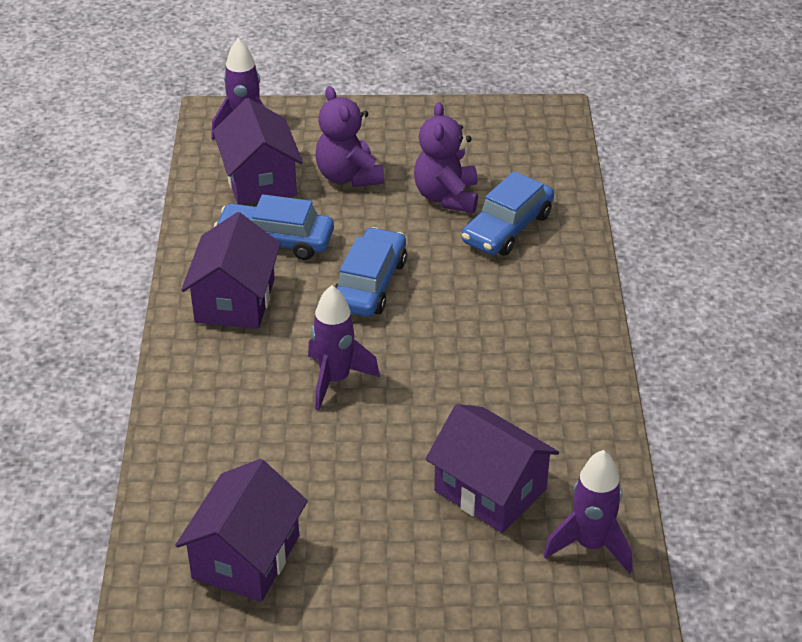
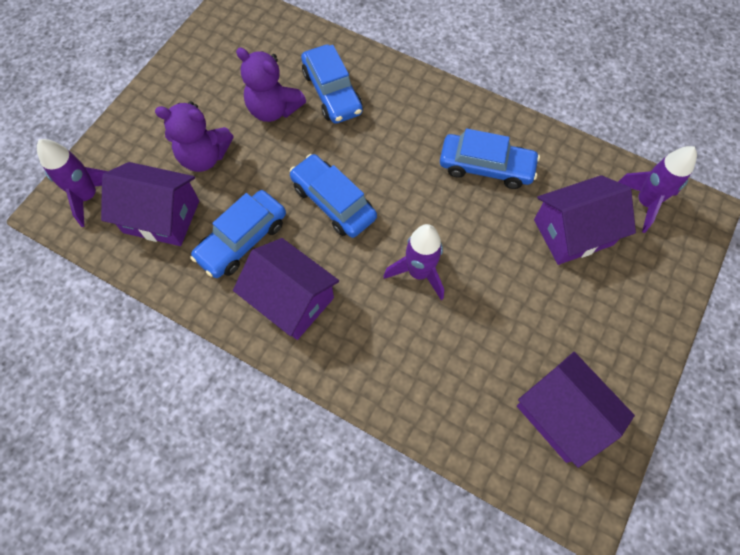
camera: 60 degrees left, 25 degrees up
none -> blue car [440,128,540,189]

